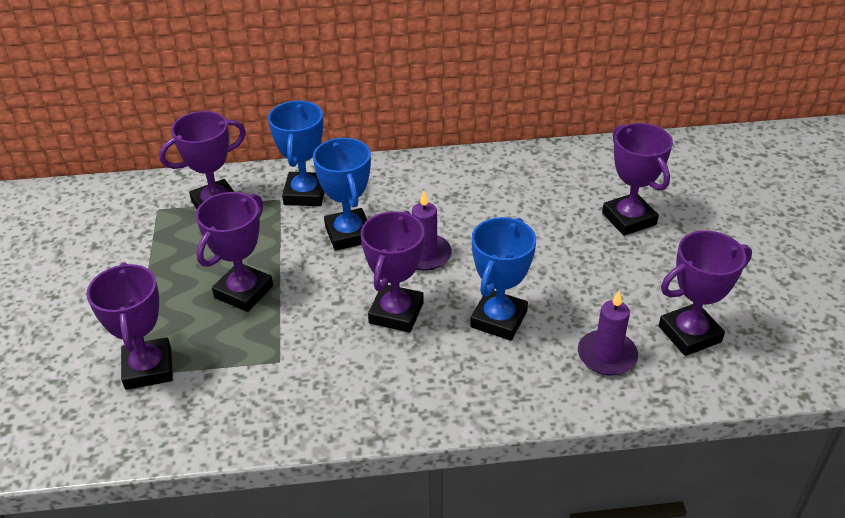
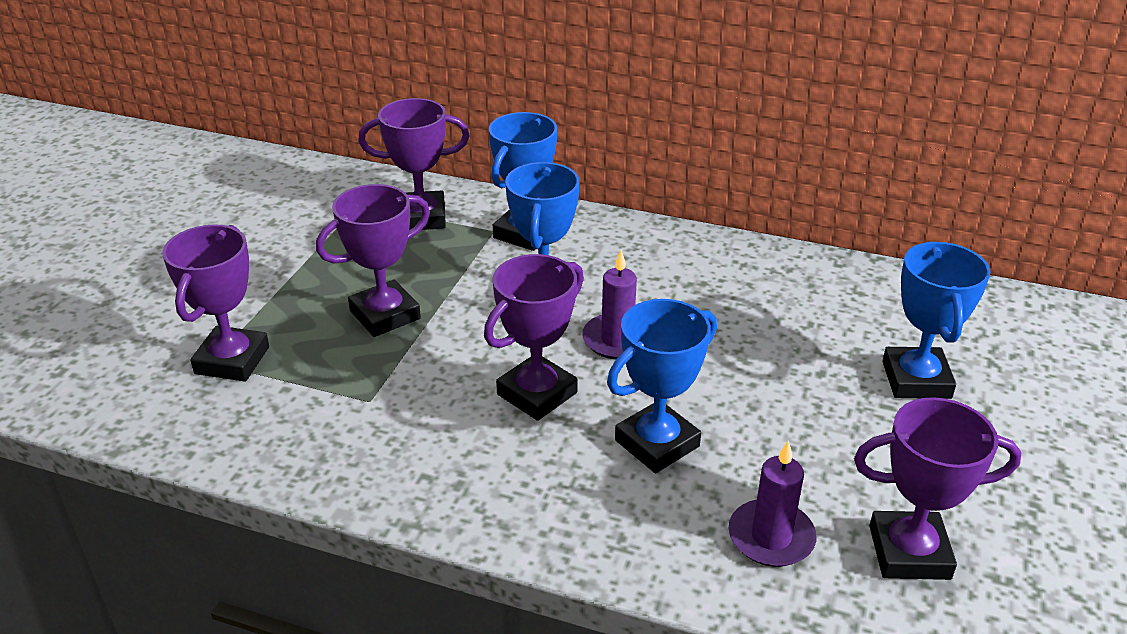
camera: 25 degrees right, 5 degrees down
purple trophy [602,123,673,236] -> blue trophy [883,242,990,399]

